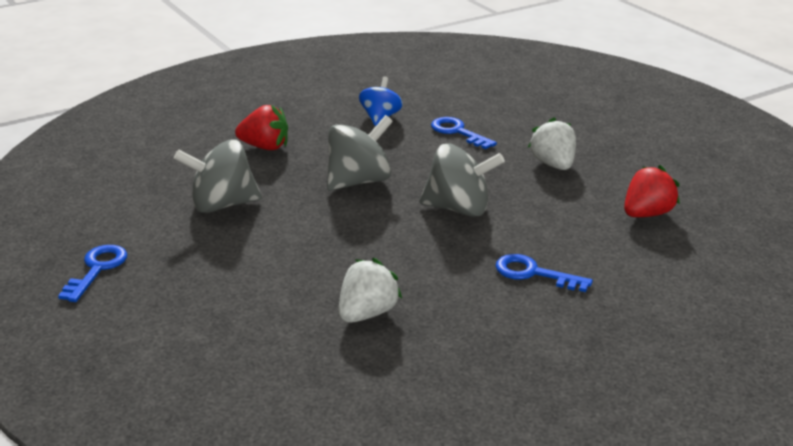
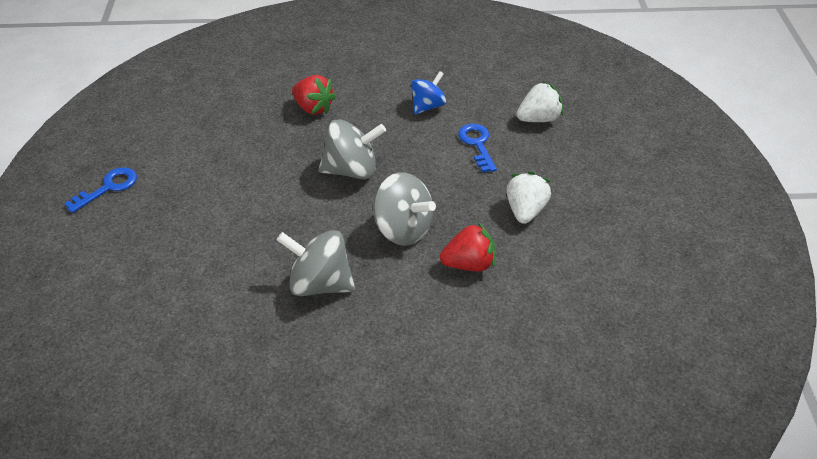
camera: 30 degrees right, 15 degrees up
grey spinning top [174,140,262,213] -> grey spinning top moved to [277,230,356,296]
white strawberry [339,258,402,323] -> white strawberry moved to [517,81,564,122]
blue key [496,254,593,292] -> none
red strawberry [624,165,680,217] -> red strawberry moved to [440,223,495,272]

